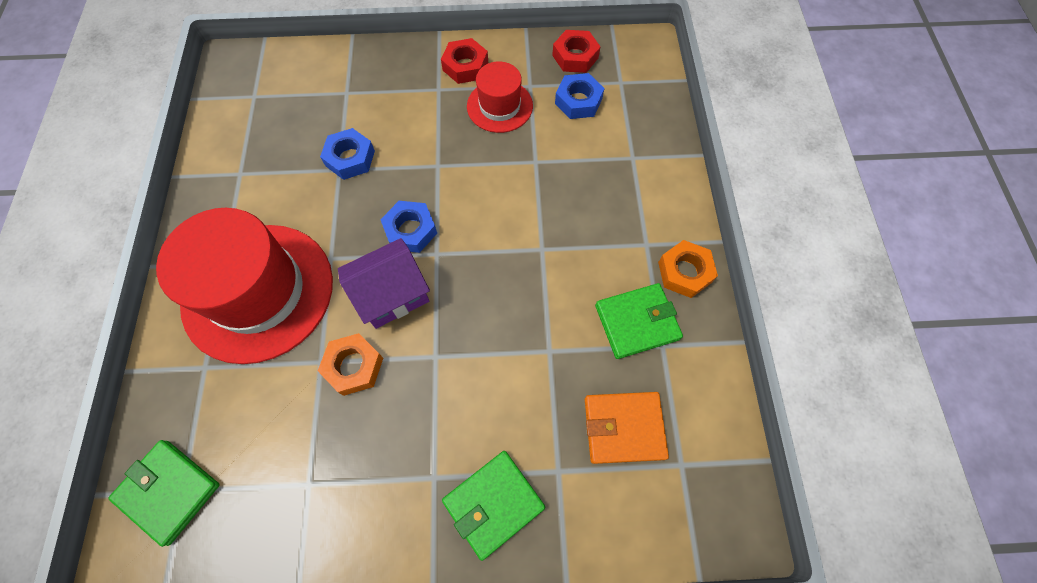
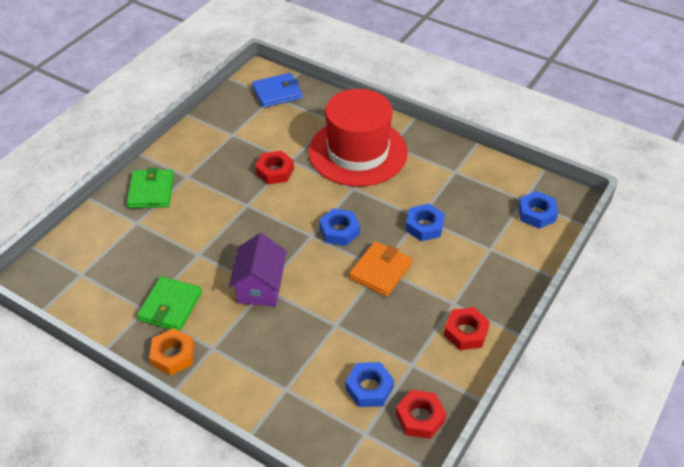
camera: 125 degrees right, 20 degrees down
green wallet [108,440,220,547] -> blue wallet [252,73,303,108]
orange nut [318,333,383,396] -> red nut [255,151,294,184]
purple house [338,238,430,329] -> purple house moved to [229,233,287,306]
red hat [467,62,533,133] -> none
orange wallet [585,392,669,464] -> orange wallet moved to [349,241,412,296]
none -> blue nut [518,191,558,229]

